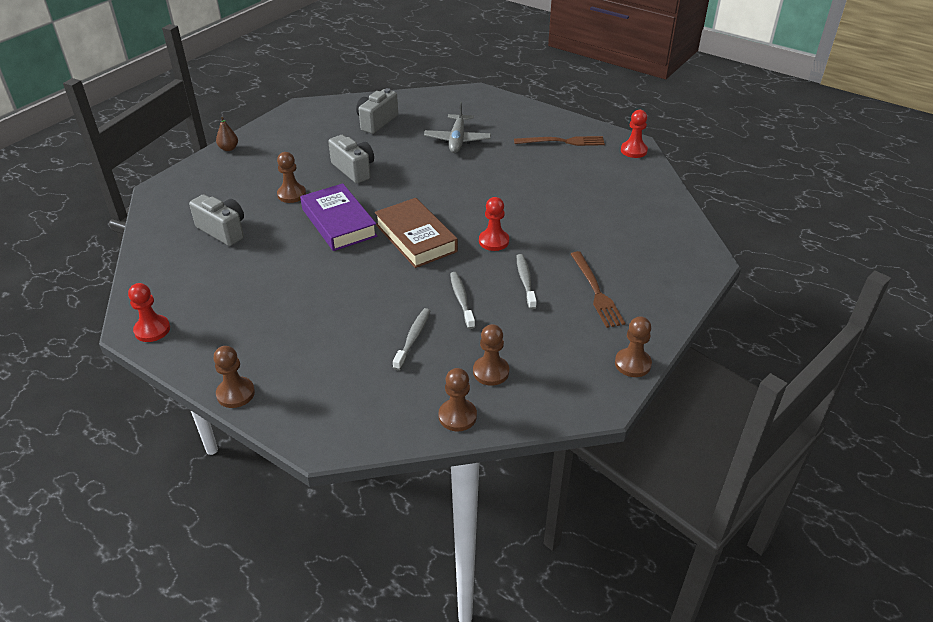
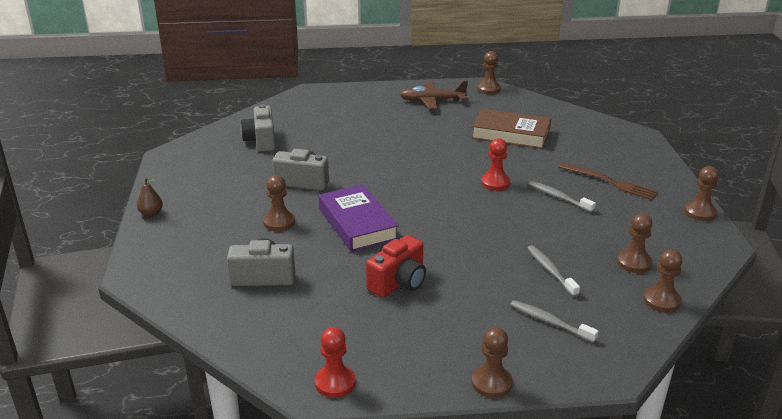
camera: 40 degrees left, 10 degrees down
purple book [300,183,377,251] -> purple book turned 45 degrees clockwise [318,184,398,252]
brown book [375,198,458,268] -> brown book moved to [472,109,551,149]
grey plane [424,102,491,153] -> none
grey toothbrush [450,272,475,329] -> grey toothbrush moved to [510,300,599,343]
brown fork [514,136,605,146] -> brown plane [400,81,468,109]
red pawn [621,110,648,158] -> brown pawn [477,51,501,94]
none -> red camera [366,235,426,298]

